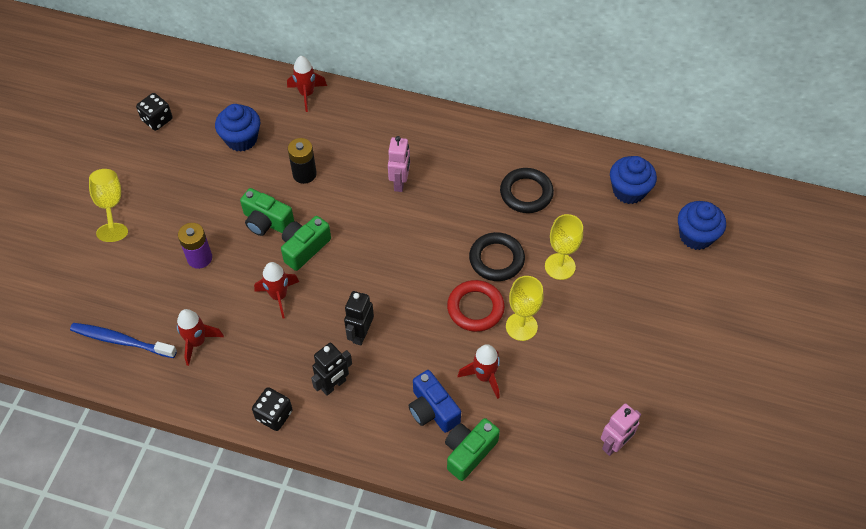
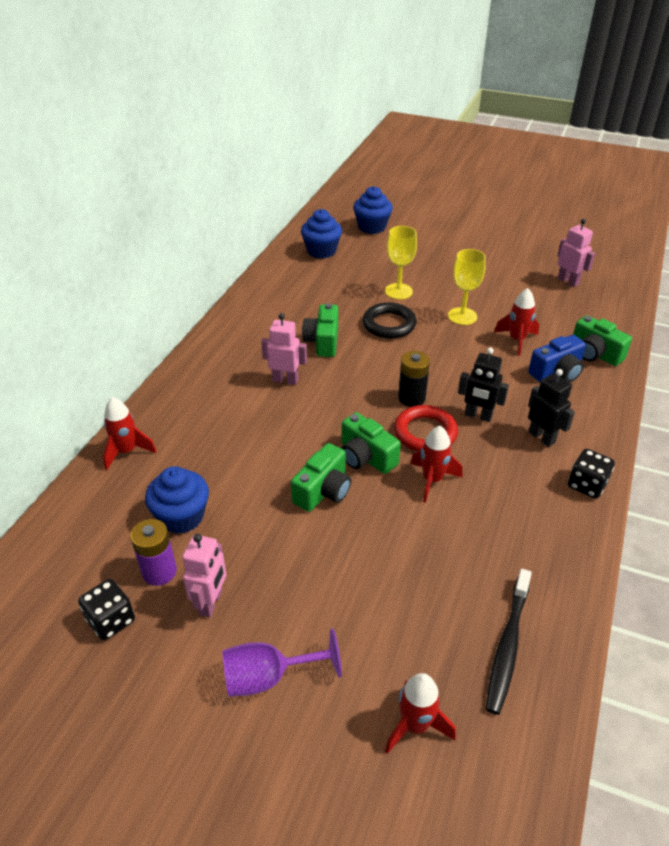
camera: 85 degrees left, 15 degrees down
blue toothbrush [70,323,177,358] -> black toothbrush [486,569,532,715]
yellow goblet [89,169,128,242] -> purple goblet [222,628,342,697]
red rocket [177,309,224,366] -> red rocket moved to [385,673,456,754]
purple battery [178,223,212,269] -> purple battery moved to [130,519,177,586]
black battery [288,138,317,184] -> black battery moved to [398,351,430,407]
red ring [447,280,505,332] -> red ring moved to [394,405,458,451]
black ring [500,168,554,213] -> none
none -> pink robot [182,534,226,618]
none -> green camera [302,303,338,357]

